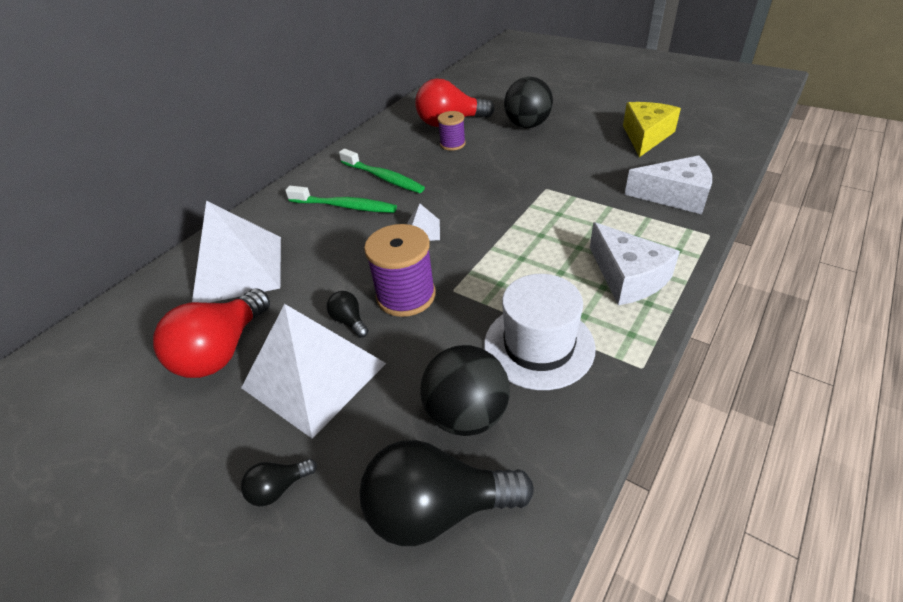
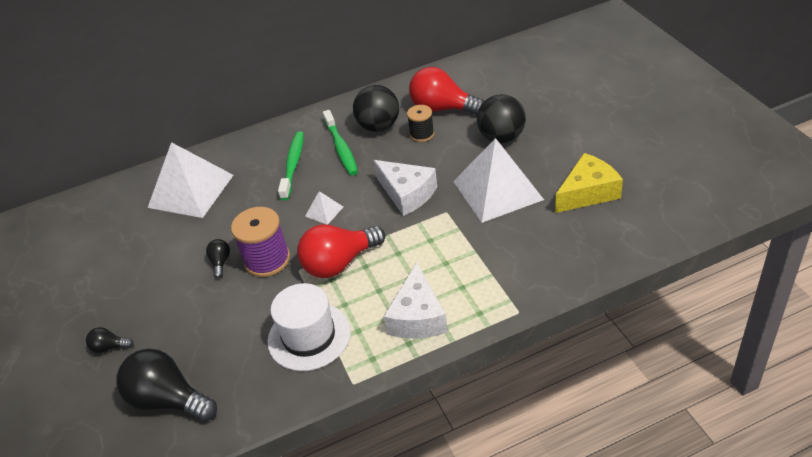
camera: 35 degrees right, 0 degrees up
red light bulb [153,289,270,378] -> red light bulb moved to [297,224,385,278]
white pyramid [241,304,386,439] -> white pyramid moved to [453,138,544,223]
green toothbrush [285,186,397,213] -> green toothbrush turned 135 degrees counterclockwise [278,131,304,200]
black ball [420,345,510,436] -> black ball moved to [353,85,399,132]
purple spool [438,111,466,151] -> black spool [407,105,434,142]
white cheese [624,155,712,214] -> white cheese moved to [374,160,437,216]

